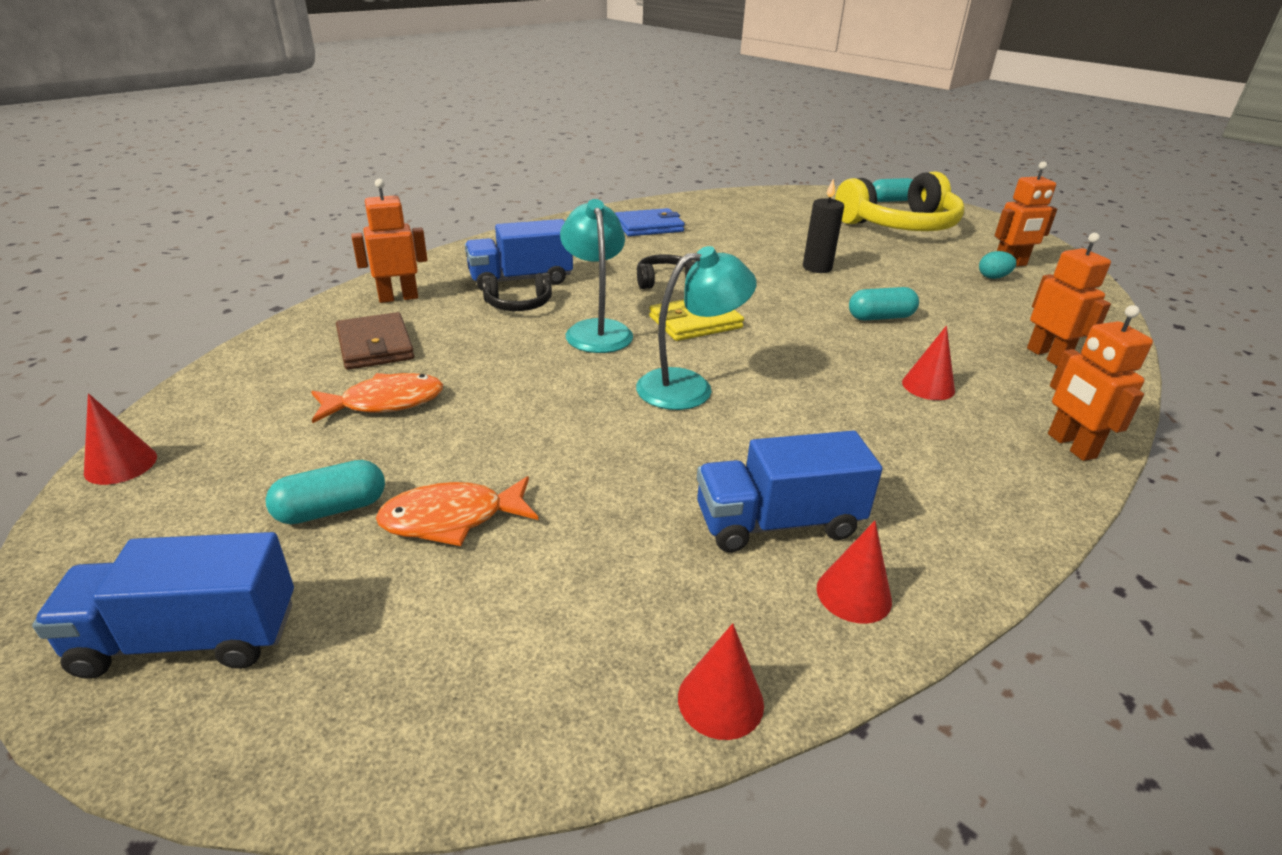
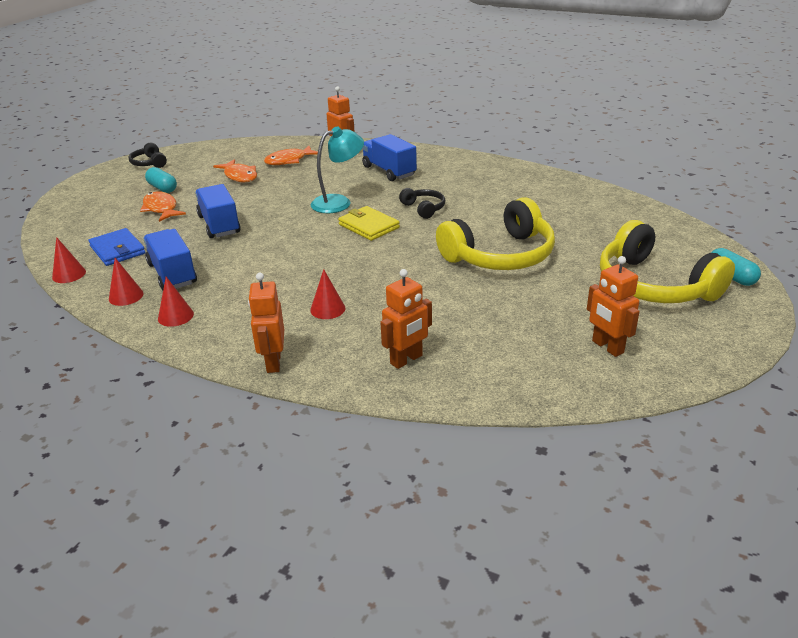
camera: 75 degrees right, 0 degrees up
blue truck [32,532,294,679] -> blue truck moved to [195,184,241,238]
red cone [84,393,157,485] -> red cone moved to [158,277,194,327]
brown wallet [336,312,414,370] -> orange fish [264,146,318,165]
black headphones [482,273,552,311] -> black headphones moved to [129,143,167,168]
blue wallet [615,208,685,236] -> blue wallet moved to [88,228,146,266]
turquoise lamp [636,246,757,410] -> none
black candle [803,179,844,273] -> yellow headphones [436,197,555,270]
turquoise capsule [849,287,919,320] -> none
turquoise egg [979,251,1017,279] -> none
orange robot [1048,305,1153,461] -> orange robot turned 60 degrees counterclockwise [248,273,284,373]

